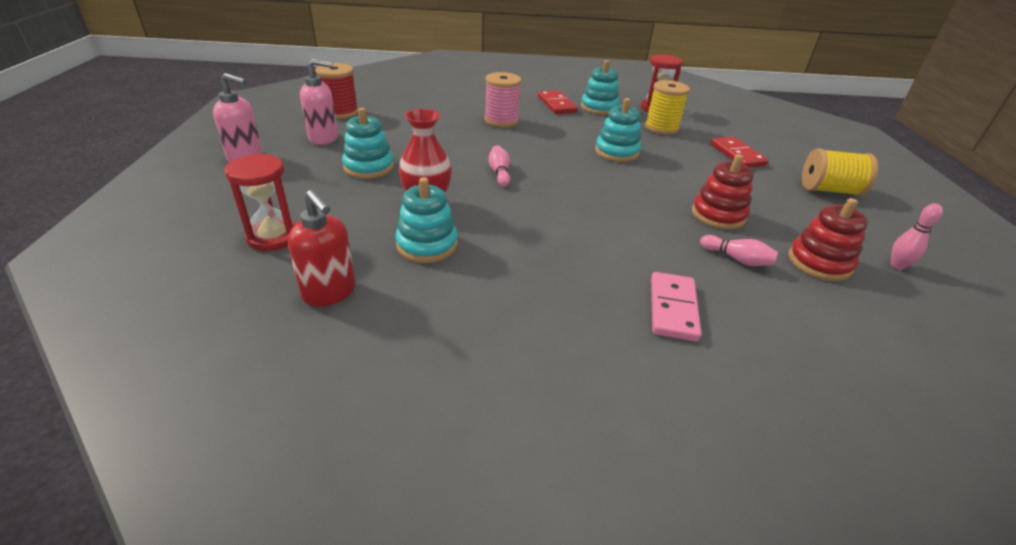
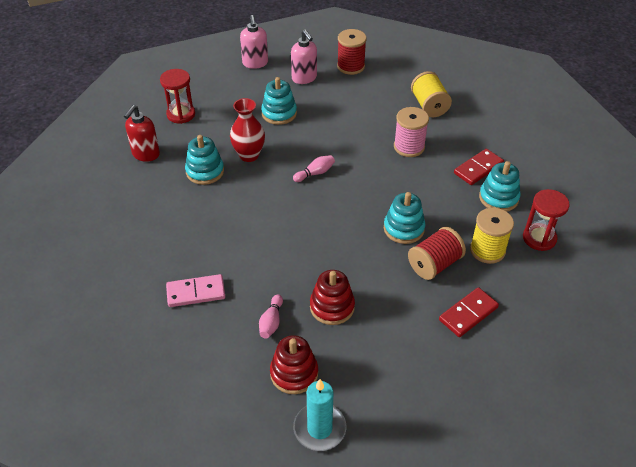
camera: 70 degrees right, 10 degrees up
yellow spool [802,148,878,196] -> yellow spool moved to [411,71,452,117]
pink bowling pin [891,203,943,270] -> turquoise candle [293,379,346,451]
none -> red spool [408,227,466,280]

